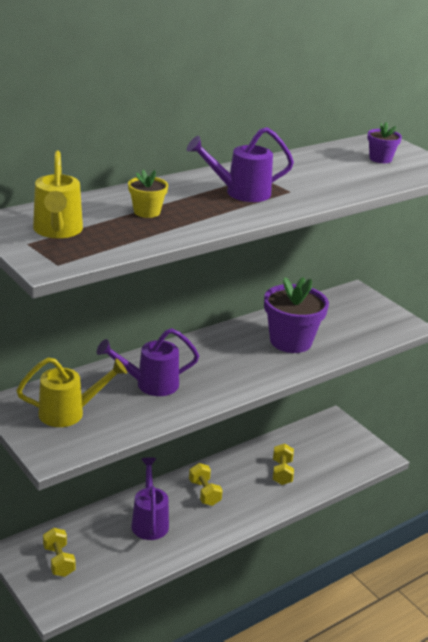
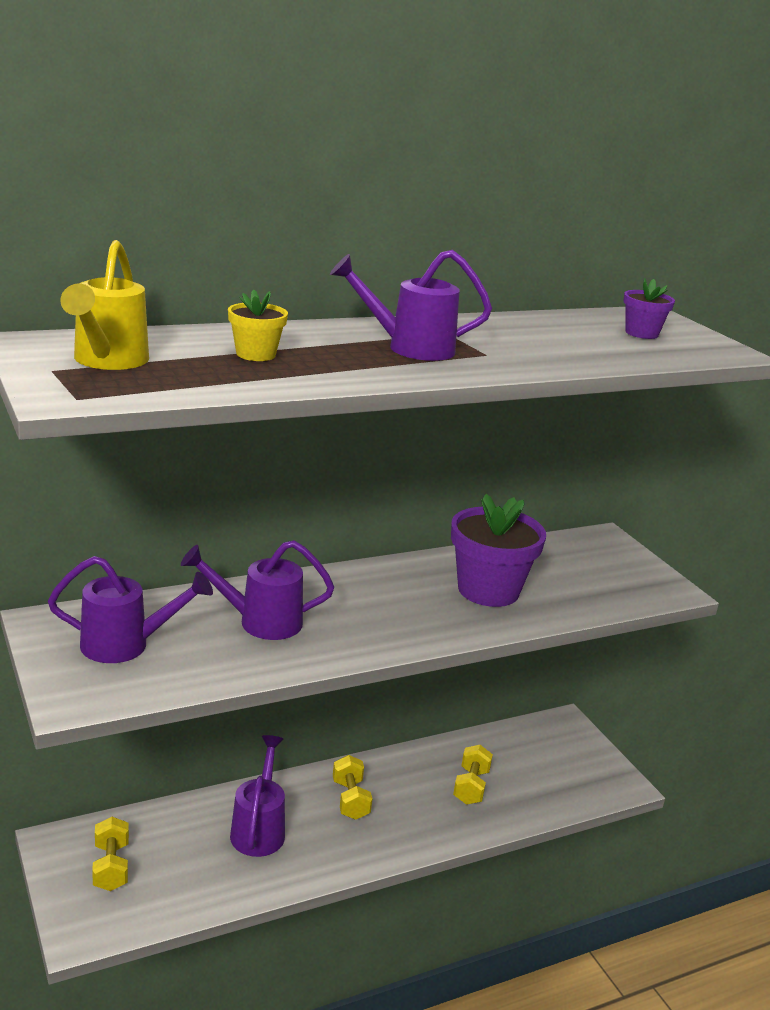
camera: 10 degrees right, 5 degrees down
yellow watering can [16,358,127,427] -> purple watering can [48,556,213,663]

